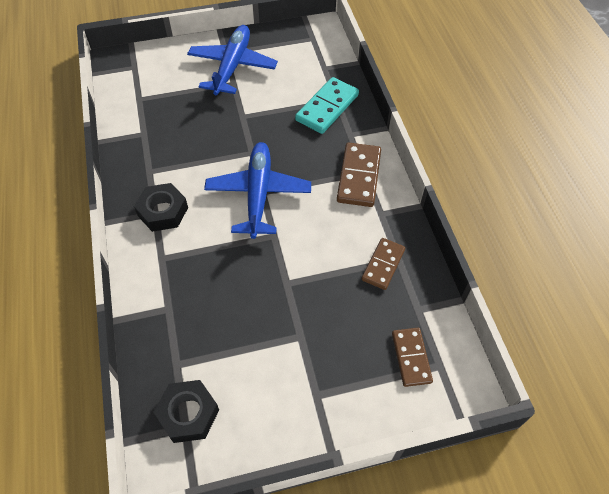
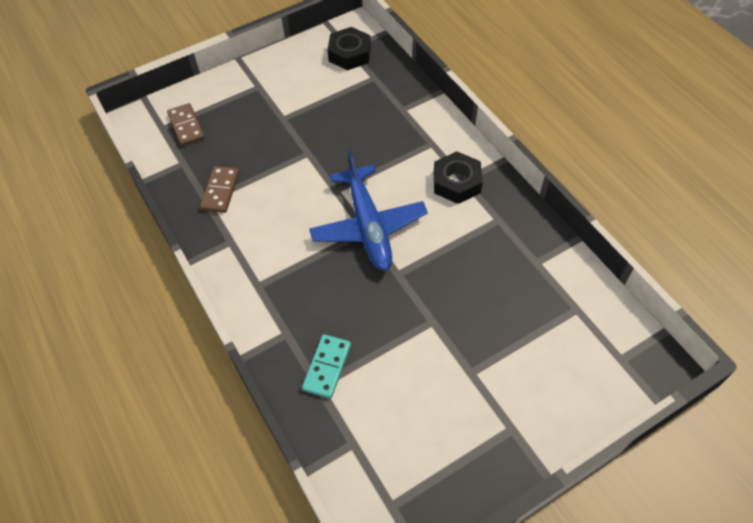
camera: 165 degrees right, 0 degrees up
blue plane [187,25,278,95] -> none
turquoise domino [295,77,359,134] -> turquoise domino [302,334,351,398], size x0.66
brown domino [337,143,381,207] -> none

